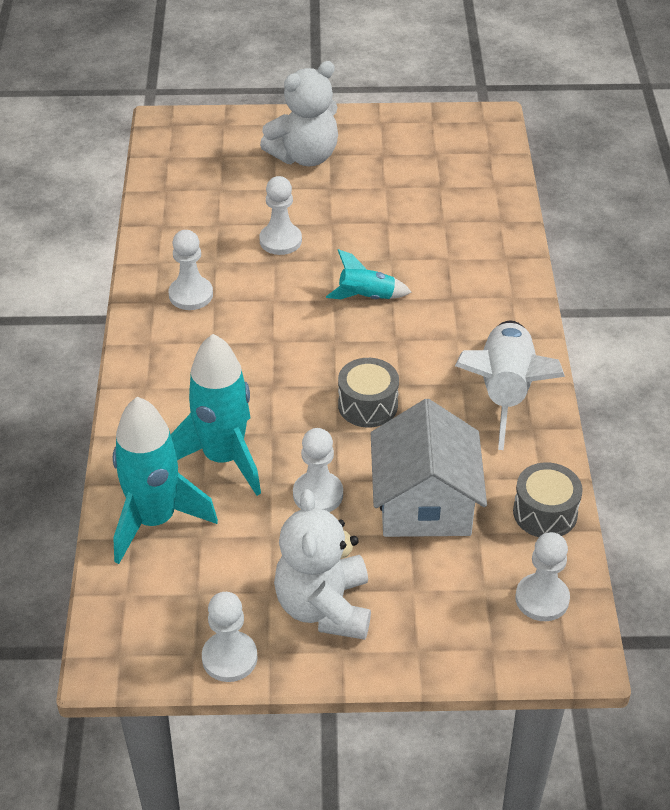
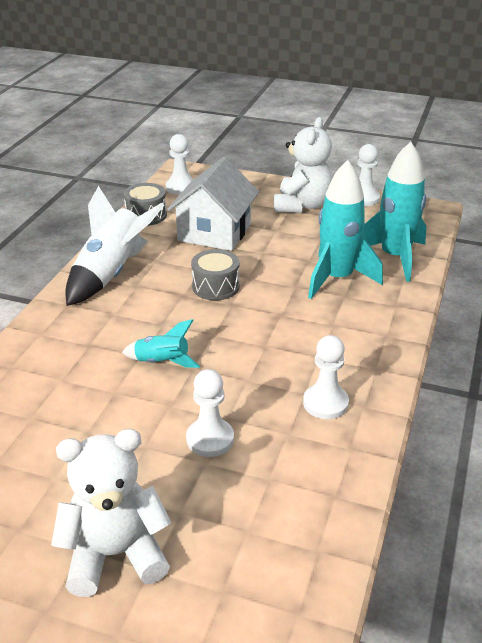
camera: 160 degrees left, 10 degrees down
white pawn [293,428,343,512] -> none

